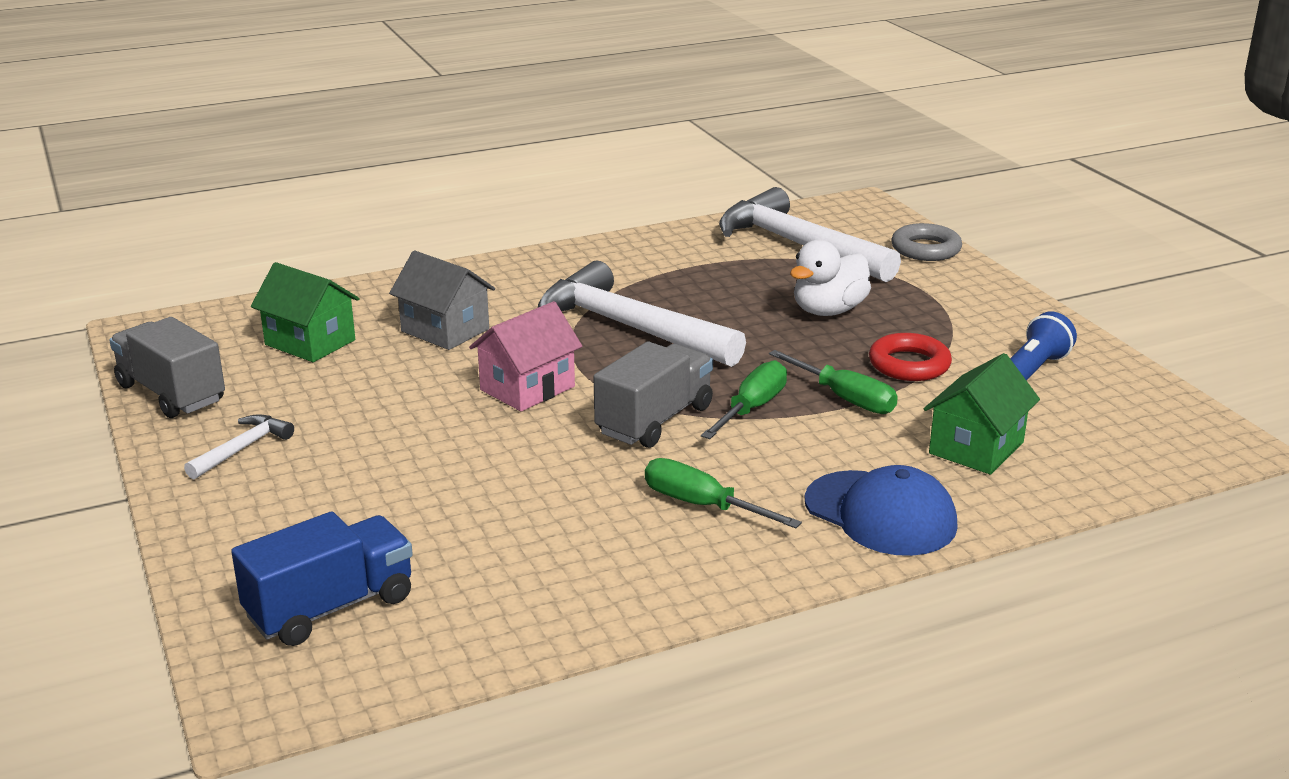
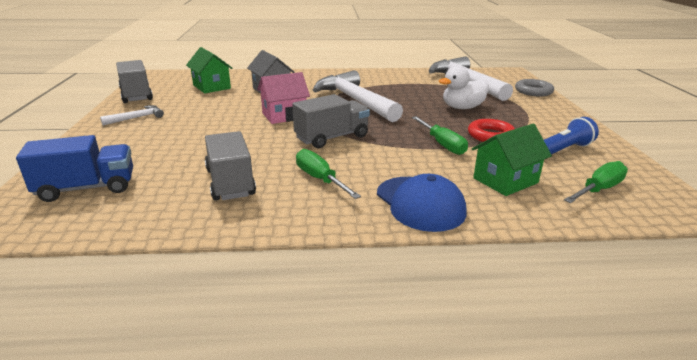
camera: 20 degrees right, 0 degrees up
green screwdriver [701,360,787,439] -> green screwdriver moved to [564,161,628,203]
none -> grey truck [205,131,256,201]

